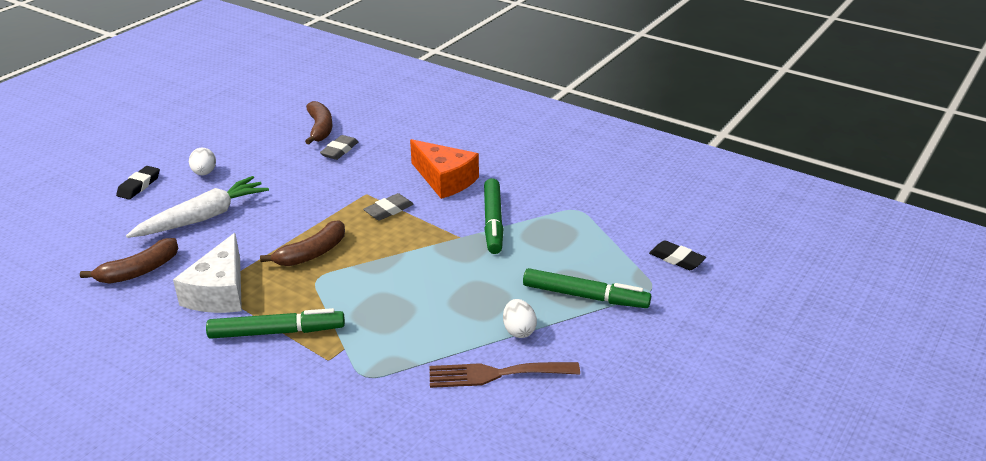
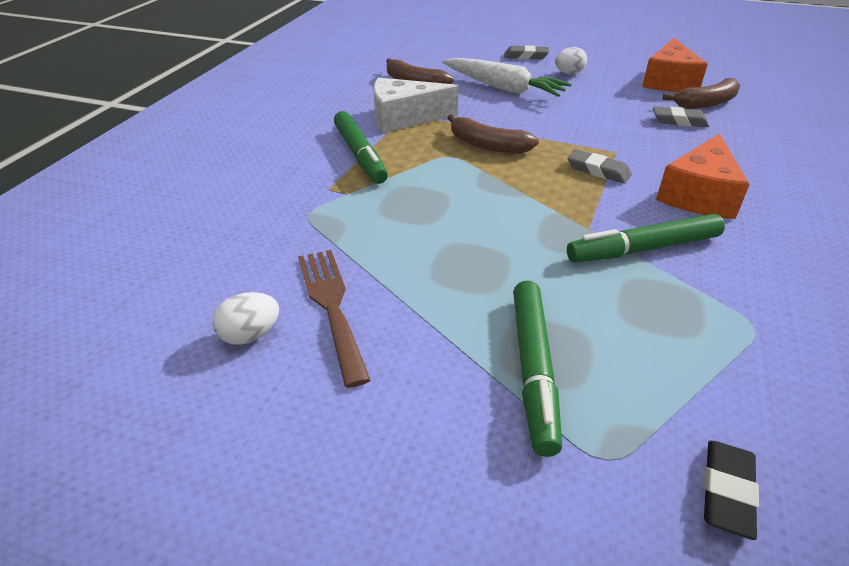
camera: 75 degrees right, 5 degrees up
black eraser [116,166,160,199] -> grey eraser [504,45,549,60]
white egg [503,299,537,338] -> white egg moved to [212,292,279,345]
none -> orange cheese [642,38,708,92]

